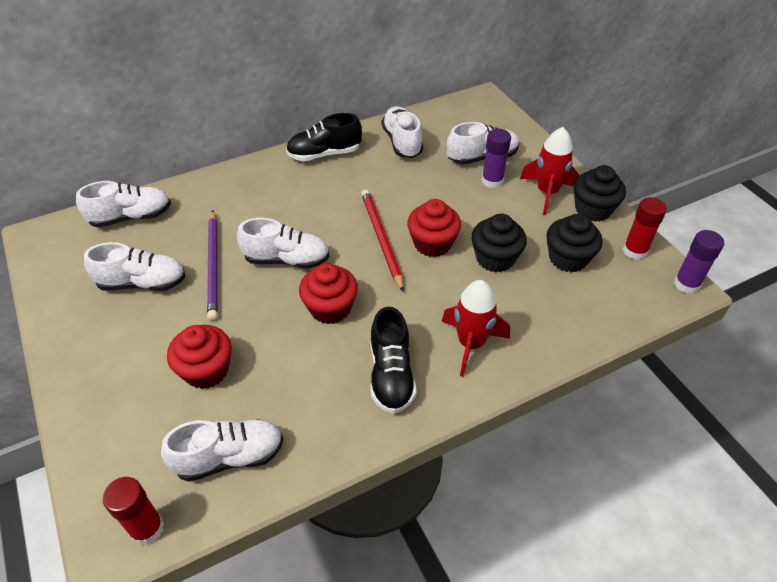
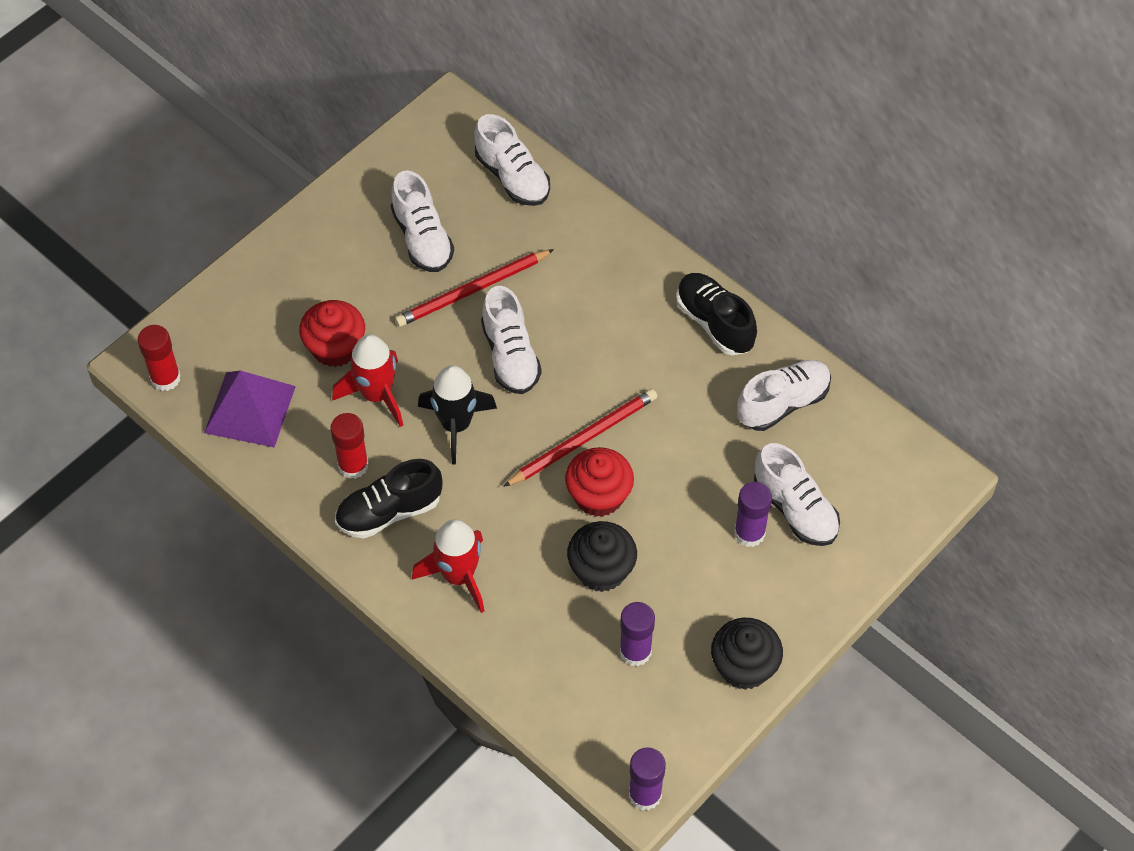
camera: 70 degrees right, 10 degrees up
white shoe [161,419,283,482] -> purple pyramid [204,370,296,447]
purple pencil [207,210,218,321] -> red pencil [395,249,554,327]
red cupcake [299,263,358,324] -> black rocket [418,365,497,465]
red rocket [520,127,579,215] -> red rocket moved to [332,334,403,427]
black cupcake [547,214,603,273] -> purple glue stick [620,602,655,666]
red glue stick [623,197,667,260] -> red glue stick moved to [330,413,369,479]

